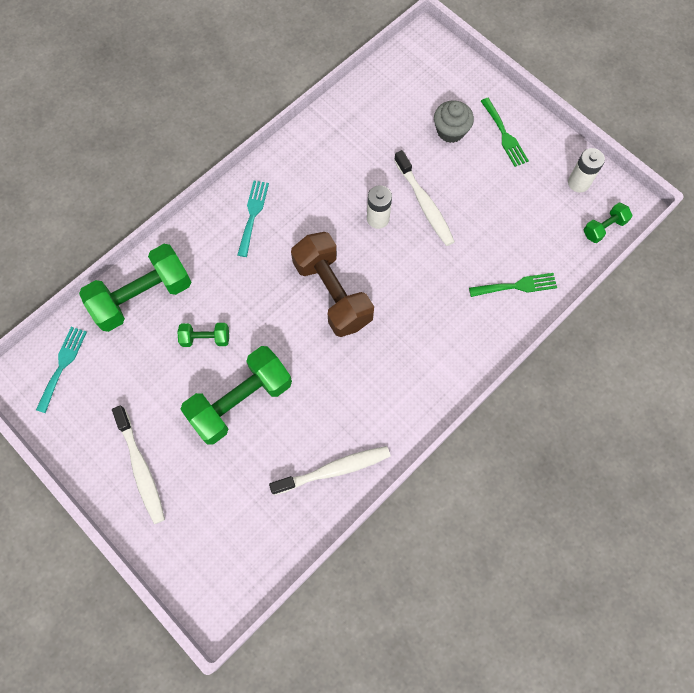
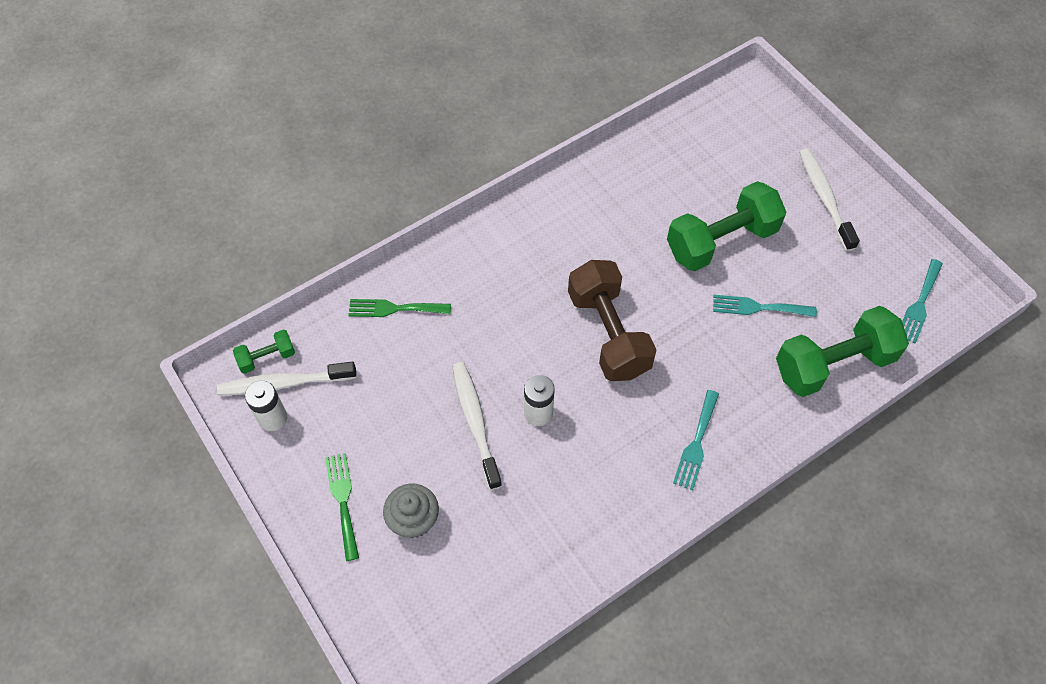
camera: 170 degrees left, 10 degrees down
green dumbbell [177,323,229,347] -> turquoise fork [713,295,817,317]
white toothbrush [269,446,391,495] -> white toothbrush moved to [217,362,356,395]

